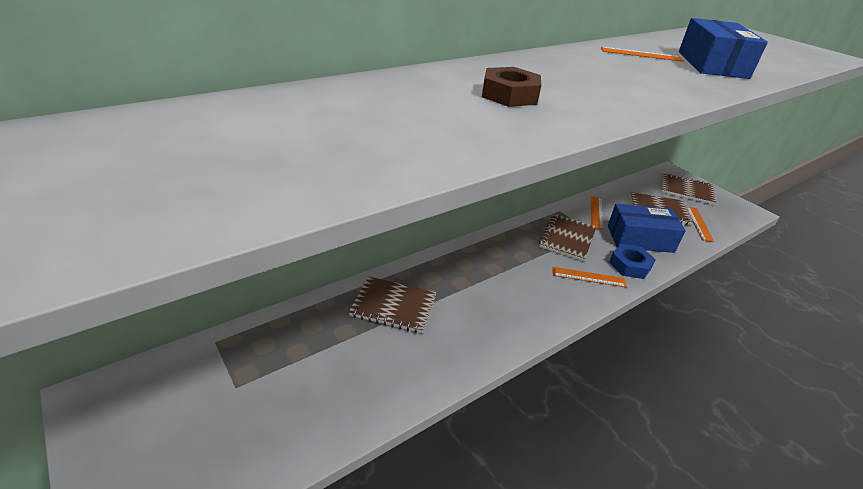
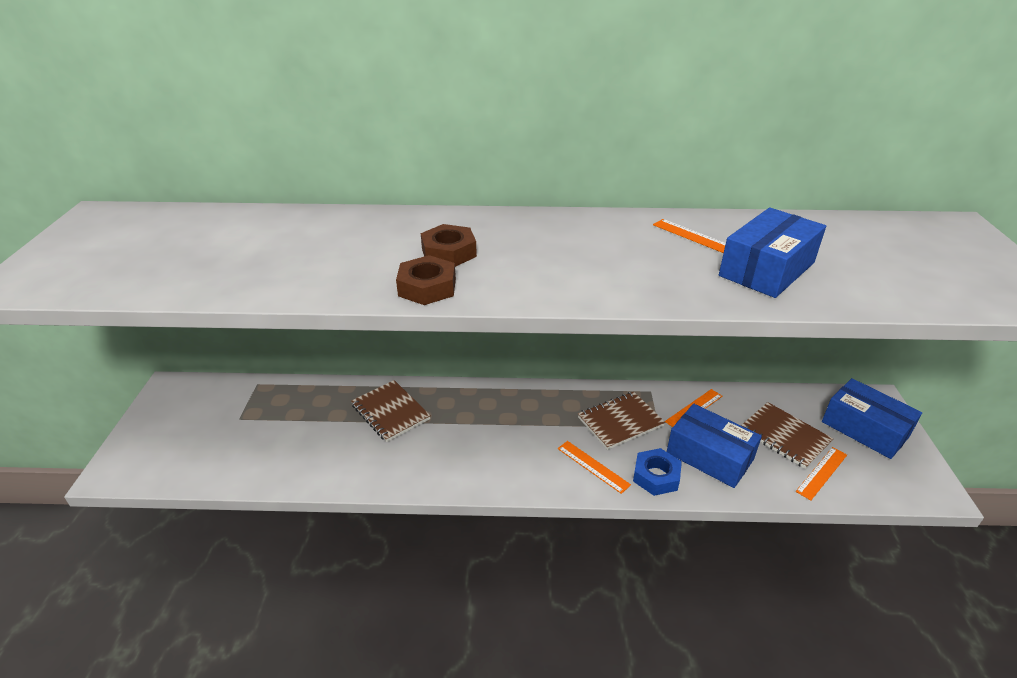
camera: 40 degrees right, 0 degrees up
brown notebook [661,173,716,205] -> blue box [822,378,922,459]
none -> brown nut [396,255,456,305]

